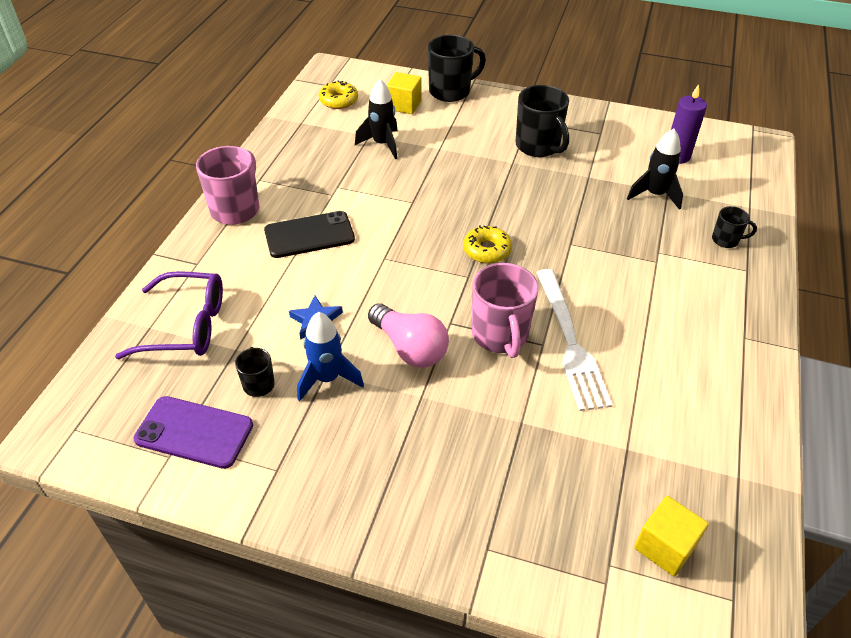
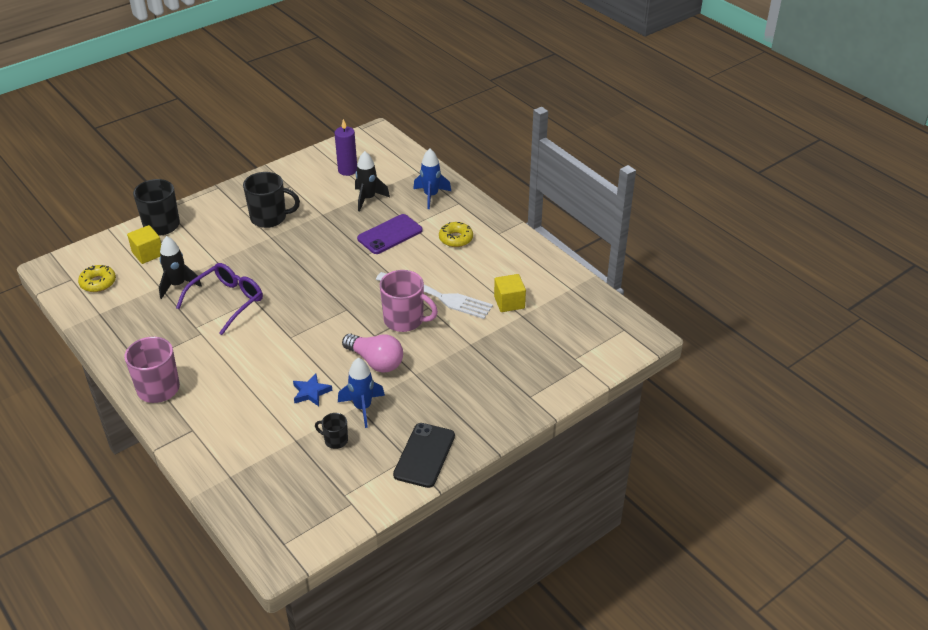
camera: 55 degrees left, 5 degrees down
purple glasses [115,271,223,359] -> purple glasses moved to [176,263,263,335]
purple phone [134,396,253,469] -> purple phone moved to [357,214,423,254]
black phone [264,211,355,258] -> black phone moved to [393,423,455,488]
pink light bulb [368,303,449,368] -> pink light bulb turned 45 degrees clockwise [342,334,403,373]
yellow donut [463,225,512,263] -> yellow donut moved to [439,222,473,247]
yellow cube [634,496,709,576] -> yellow cube moved to [494,274,526,312]
black mug [712,206,757,248] -> blue rocket [413,149,451,209]

